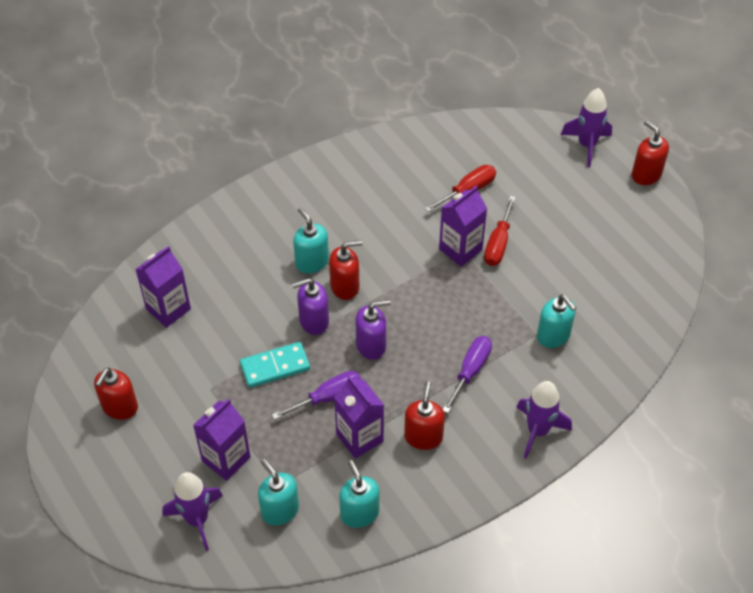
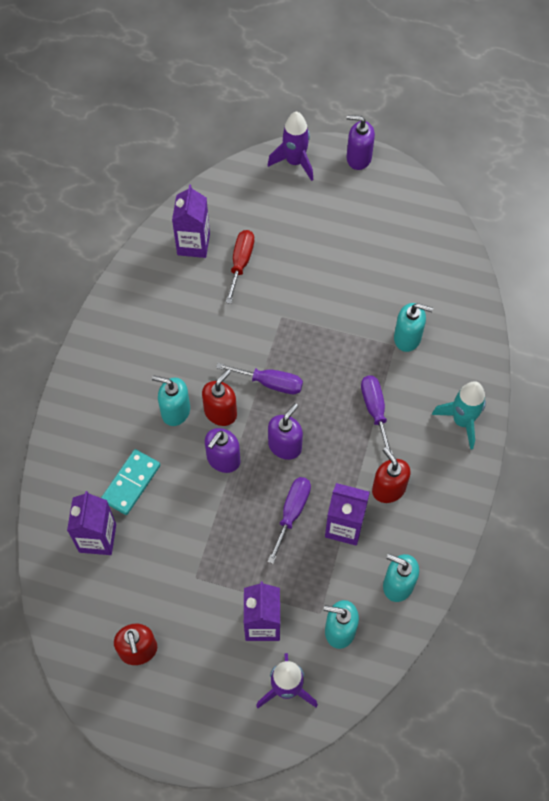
camera: 40 degrees left, 10 degrees up
turquoise domino [240,342,310,388] -> turquoise domino moved to [101,449,160,515]
purple carton [439,186,487,267] -> purple carton moved to [172,185,210,258]
red screwdriver [484,196,516,266] -> none
purple rocket [516,381,572,459] -> turquoise rocket [432,381,486,450]
red soap dispenser [632,120,669,185] -> purple soap dispenser [347,115,375,170]
none -> purple screwdriver [216,363,303,394]

